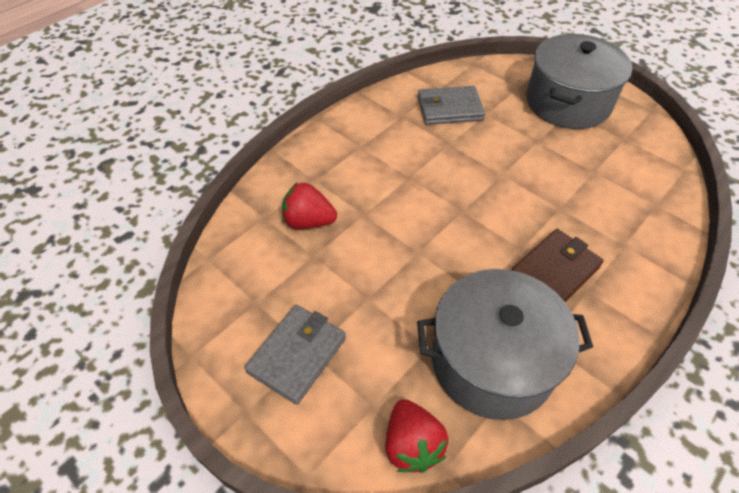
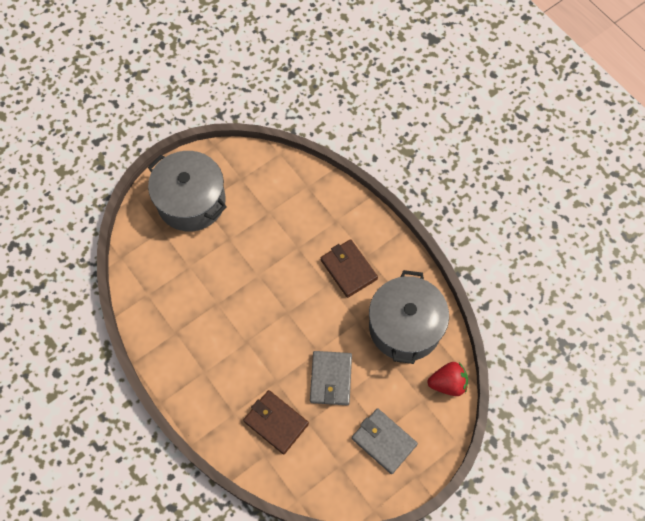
camera: 80 degrees left, 15 degrees up
red strawberry [282,182,337,229] -> brown wallet [243,390,309,454]
grey wallet [418,86,485,125] -> grey wallet moved to [310,351,352,405]

